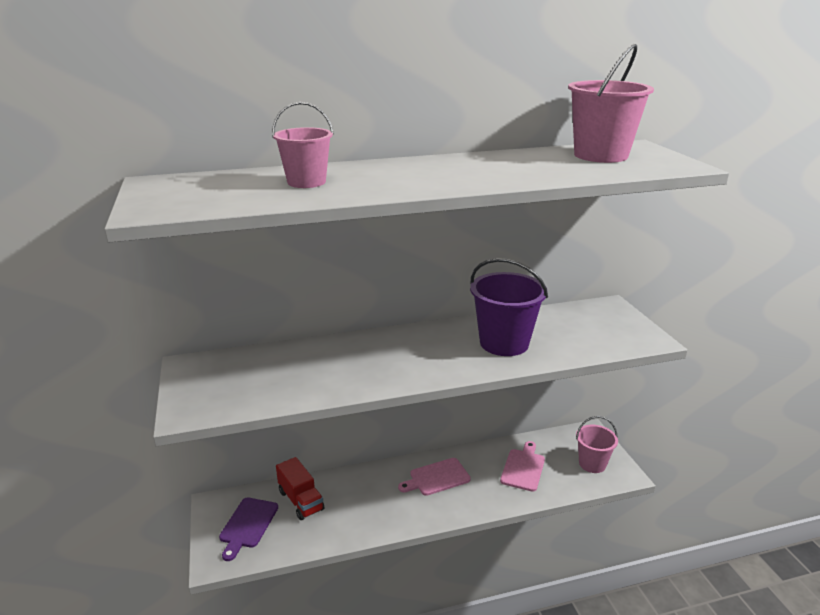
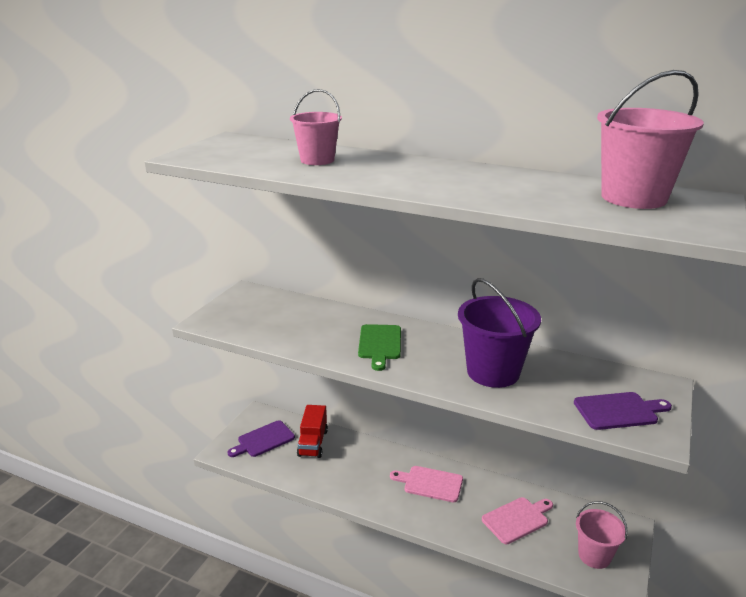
camera: 40 degrees right, 0 degrees up
none -> green cutting board [358,324,401,371]
none -> purple cutting board [574,392,672,430]

